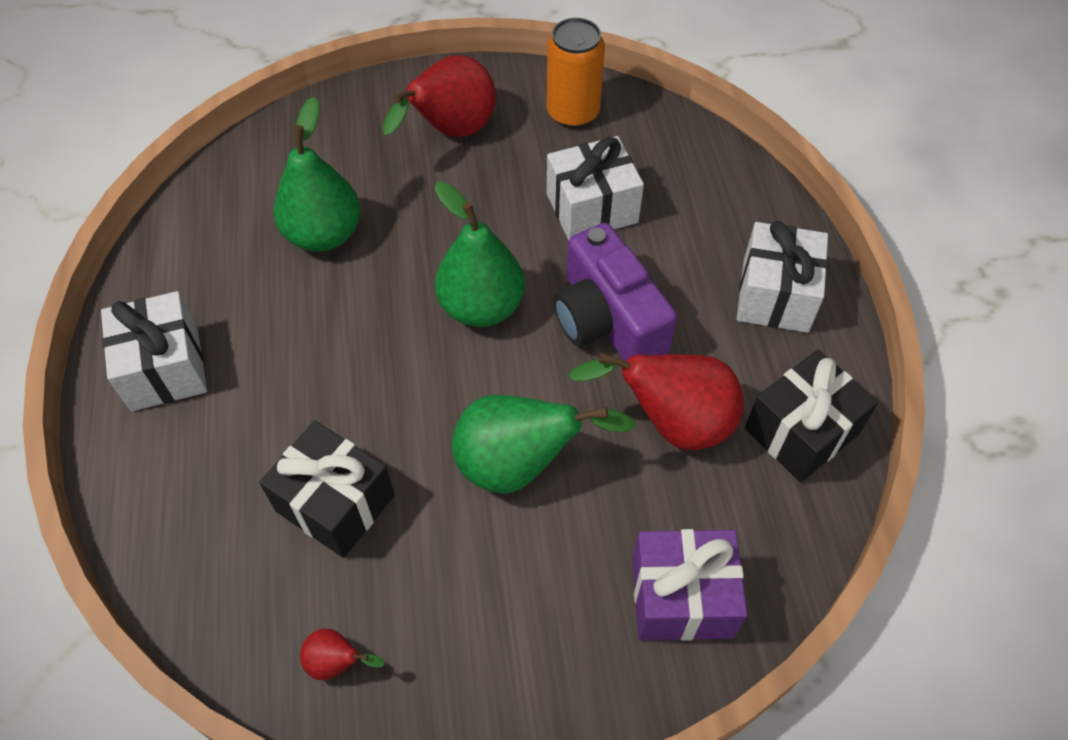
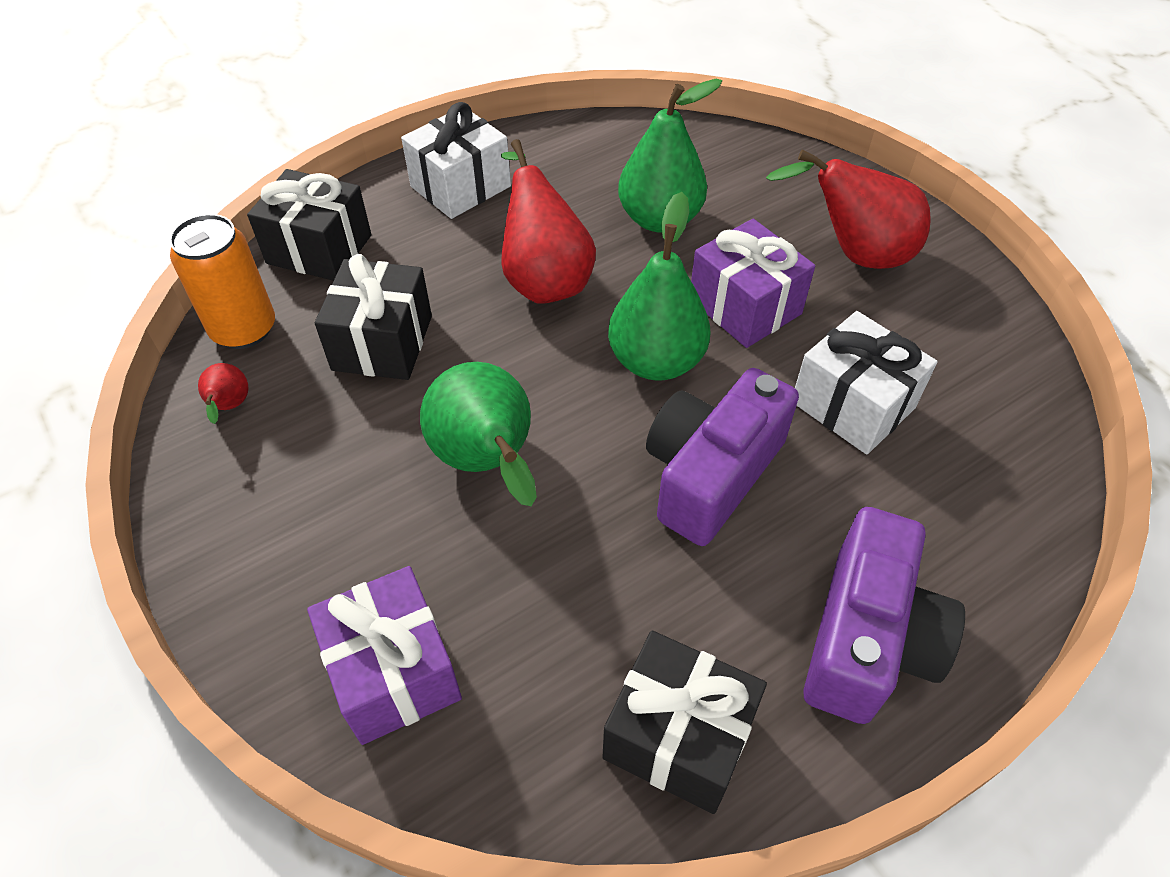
camera: 65 degrees right, 5 degrees down
orange can [547,18,605,128] -> orange can moved to [169,214,275,349]
red pear [568,353,744,450] -> red pear moved to [501,139,596,304]
white gift [737,221,828,333] -> purple camera [803,507,965,724]
none -> black gift [247,169,371,281]
none -> purple gift [691,219,815,348]

